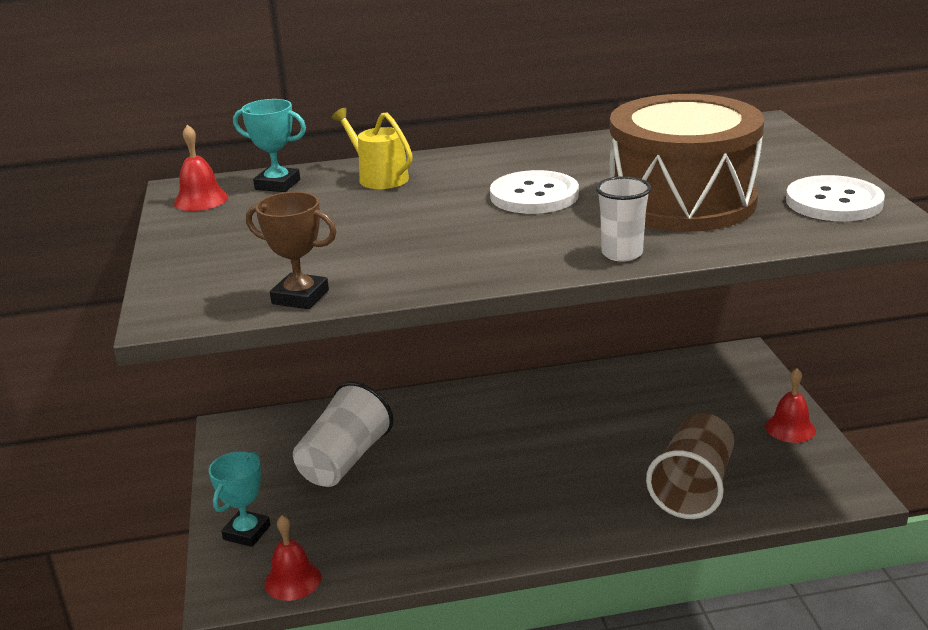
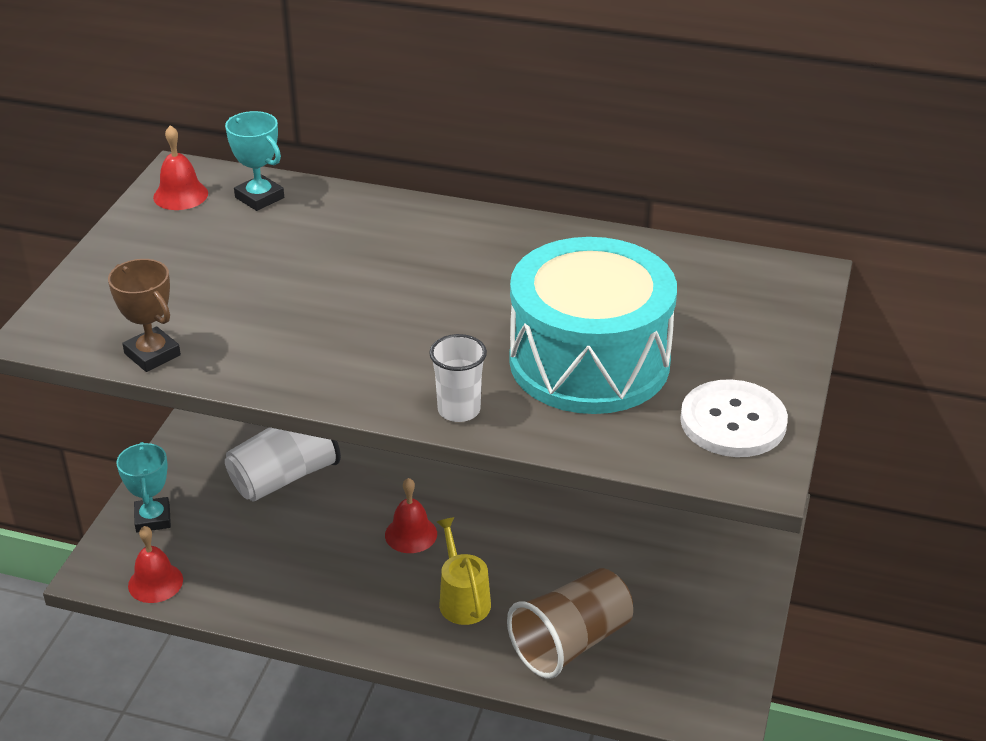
camera: 25 degrees right, 10 degrees up
turquoise trophy [209,451,270,547] -> turquoise trophy turned 60 degrees counterclockwise [116,442,171,532]
yellow watering can [332,108,413,189] -> yellow watering can moved to [437,517,491,625]
white button [490,170,579,214] -> none
brown drum [610,94,764,232] -> turquoise drum [510,237,677,414]
red bell [765,368,816,443] -> red bell moved to [385,478,437,553]

